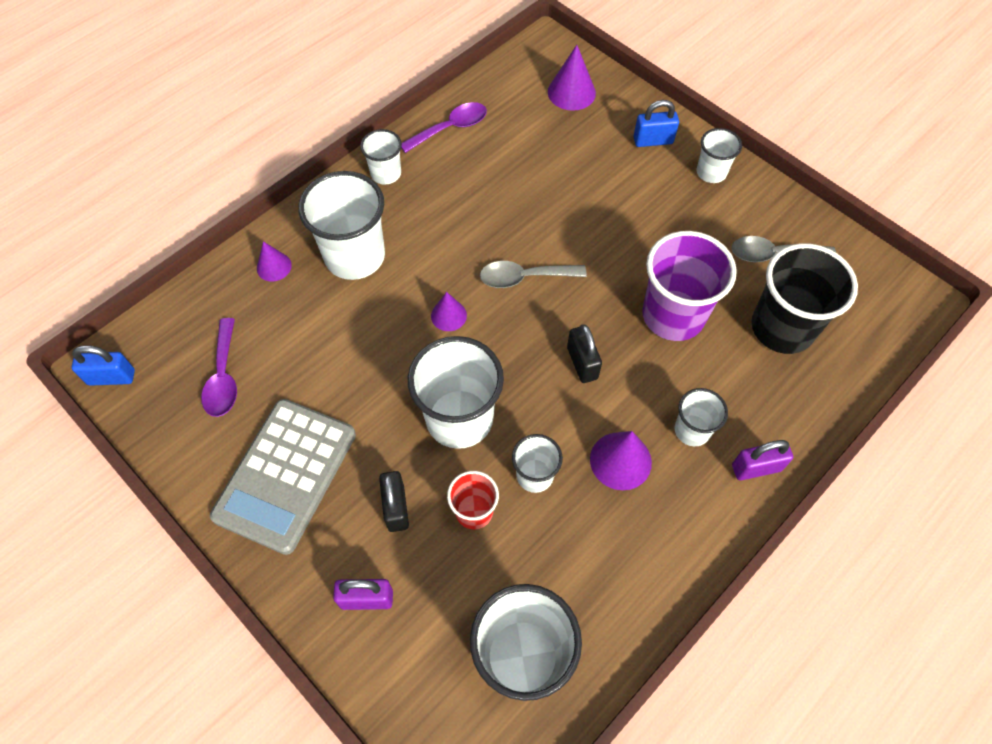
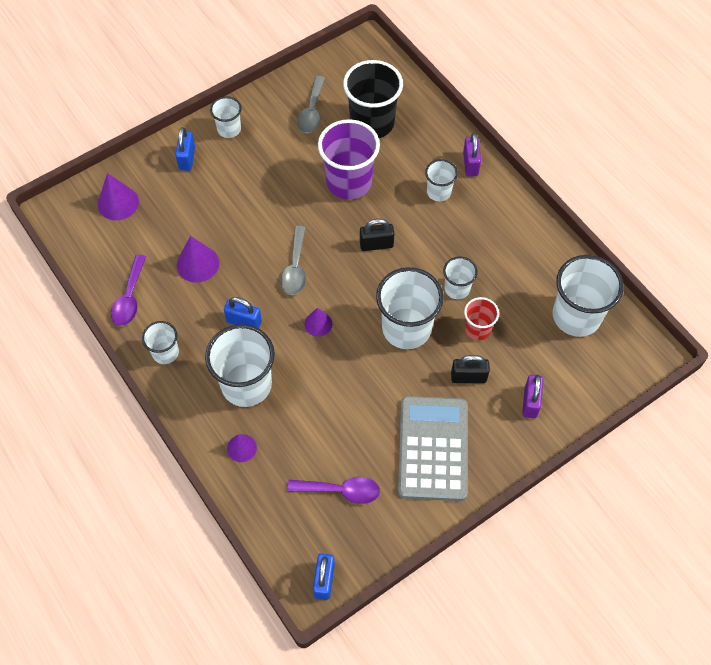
camera: 80 degrees left, 0 degrees up
grey calculator [210,399,356,555] -> grey calculator turned 120 degrees counterclockwise [398,396,468,501]
purple spoon [401,102,487,153] -> purple spoon turned 150 degrees counterclockwise [111,255,146,326]
purple cone [590,431,652,490] -> purple cone moved to [177,236,219,283]
none -> blue padlock [224,297,262,329]

